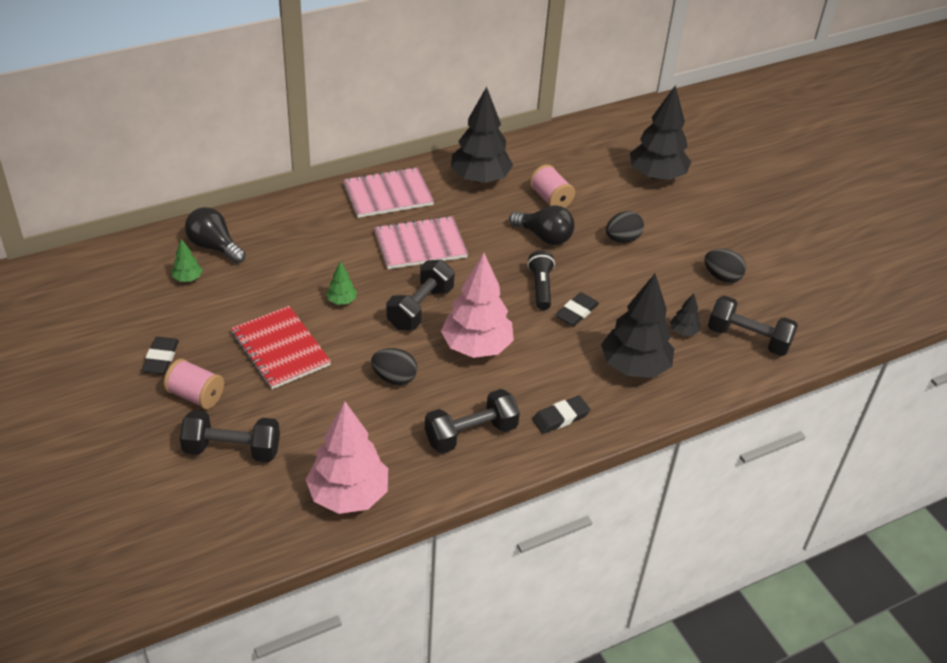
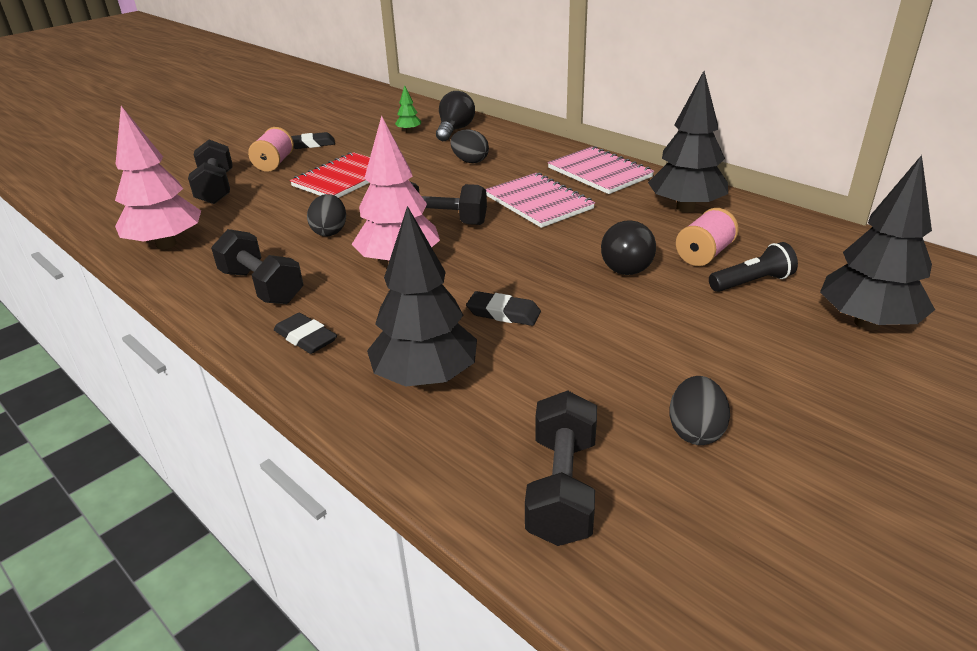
camera: 75 degrees right, 10 degrees down
green tree [326,261,357,305] -> none
black flashlight [528,251,555,310] -> black flashlight moved to [709,242,798,292]
black egg [606,211,644,243] -> black egg moved to [450,129,489,163]
black tree [670,293,701,336] -> none

